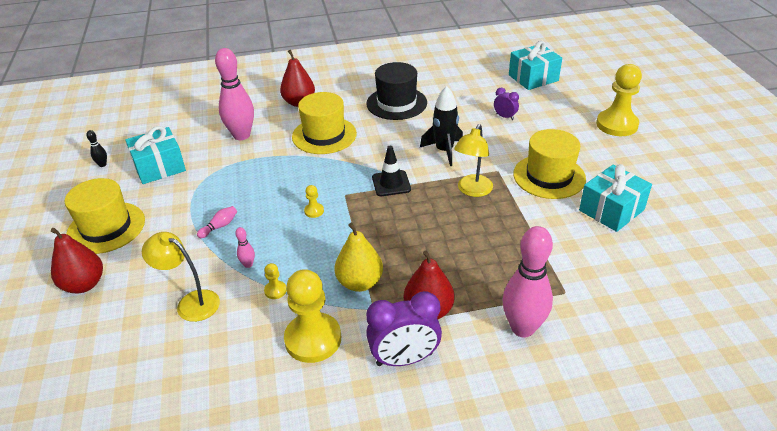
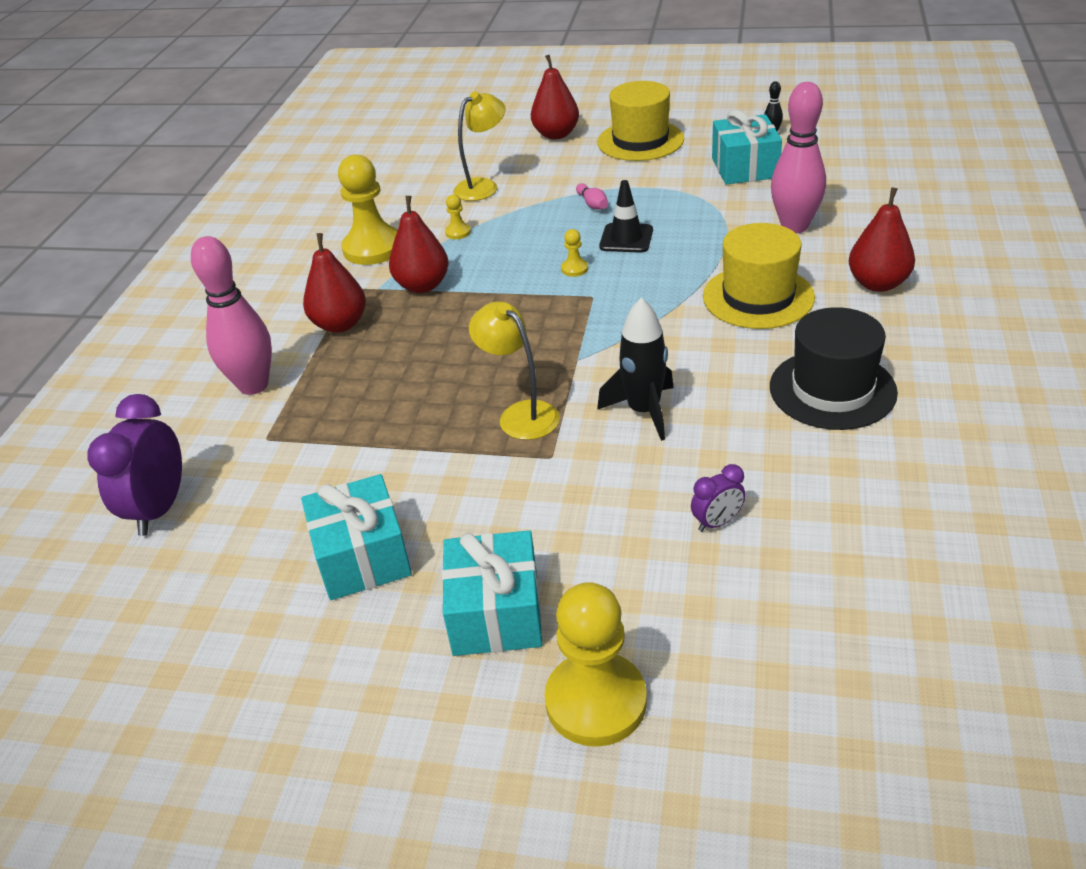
camera: 115 degrees right, 0 degrees up
pink bowling pin [235,227,255,268] -> none
yellow pear [334,223,383,292] -> red pear [389,196,449,293]
purple clock [366,291,442,366] -> purple clock moved to [87,394,182,536]
black traffic cone [372,146,411,196] -> black traffic cone moved to [599,180,653,253]
turquoise gift [509,41,562,90] -> turquoise gift moved to [442,530,543,656]
yellow hat [513,129,586,199] -> none

